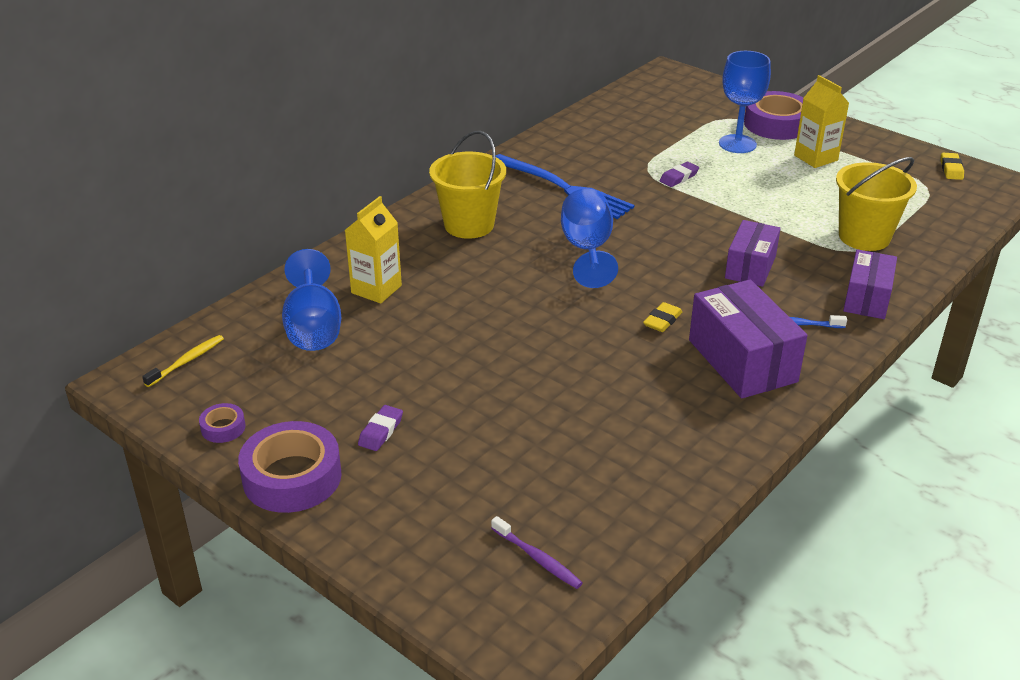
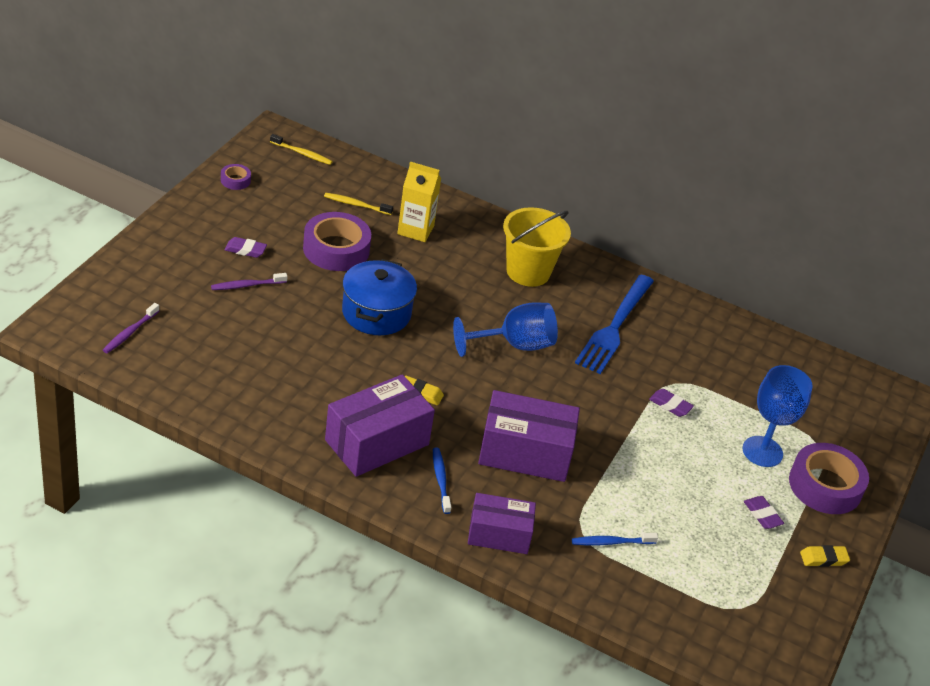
camera: 70 degrees right, 5 degrees up
purple tape [238,421,342,513] -> purple tape moved to [303,212,371,271]
blue goblet [282,249,341,351] -> yellow toothbrush [324,193,393,215]
purple box [725,220,781,287] -> purple box [478,390,580,482], size x1.53
yellow carton [794,75,849,168] -> purple eraser [744,496,784,529]
yellow bucket [836,157,917,251] -> blue toothbrush [572,533,658,545]
yellow eraser [941,153,964,180] -> yellow eraser moved to [800,545,850,567]
none -> purple toothbrush [211,273,287,290]
none -> blue pot [342,259,417,335]

